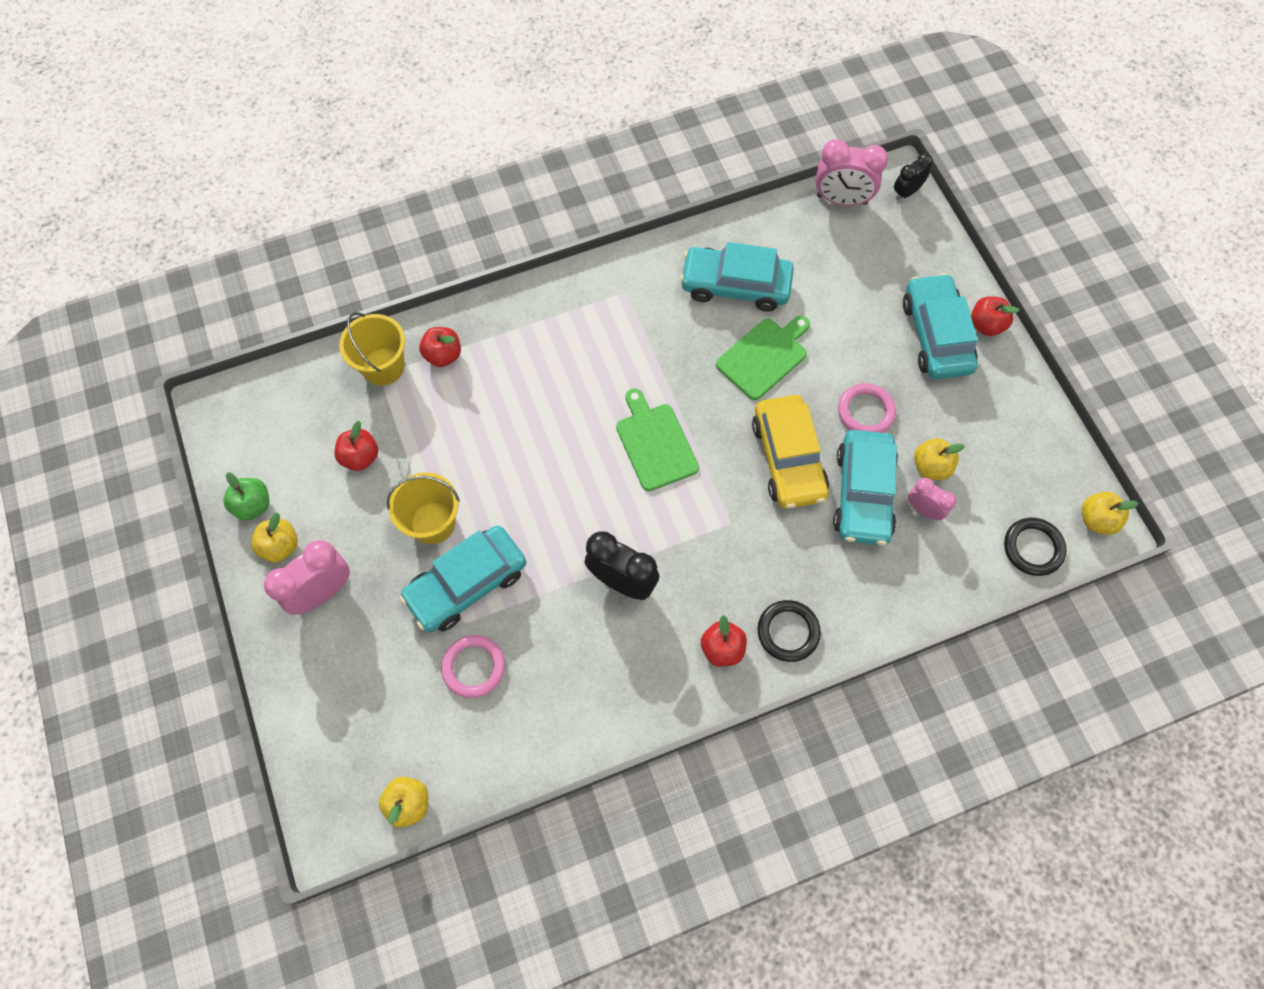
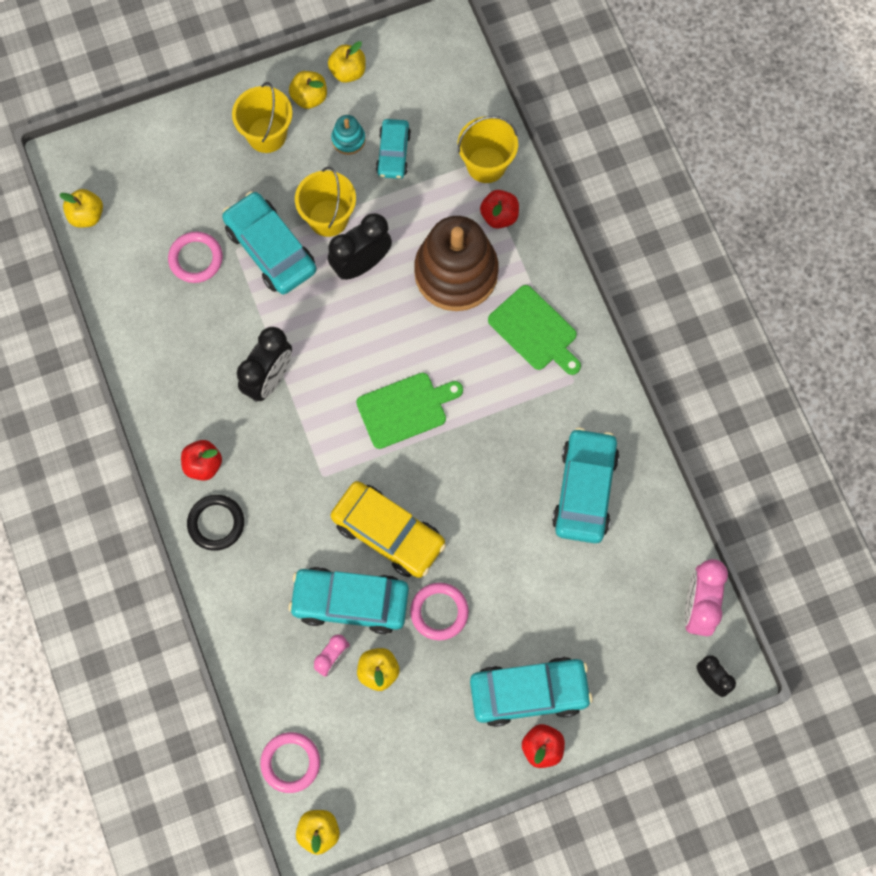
camera: 90 degrees right, 5 degrees up
green apple [224,472,269,521] -> yellow apple [328,41,366,83]
pink clock [264,540,350,615] -> yellow bucket [232,82,292,153]
red apple [334,421,378,471] -> turquoise car [376,119,411,179]
green cutting board [716,316,810,400] -> green cutting board moved to [488,285,581,375]
yellow car [752,395,829,509] -> yellow car turned 135 degrees counterclockwise [331,481,446,578]
black ring [1004,518,1067,576] -> pink ring [260,732,320,793]
none -> black clock [328,213,392,280]
none -> turquoise stacking toy [331,115,366,155]
none -> brown stacking toy [414,216,499,311]

